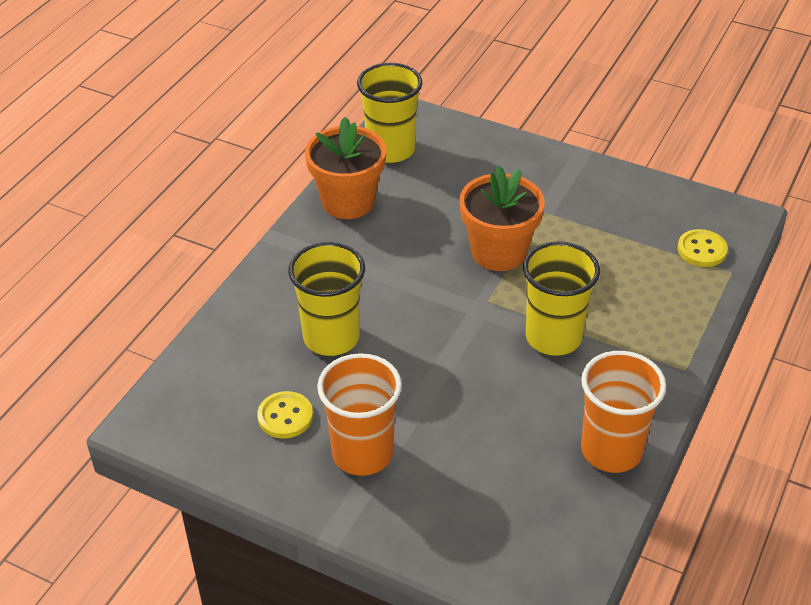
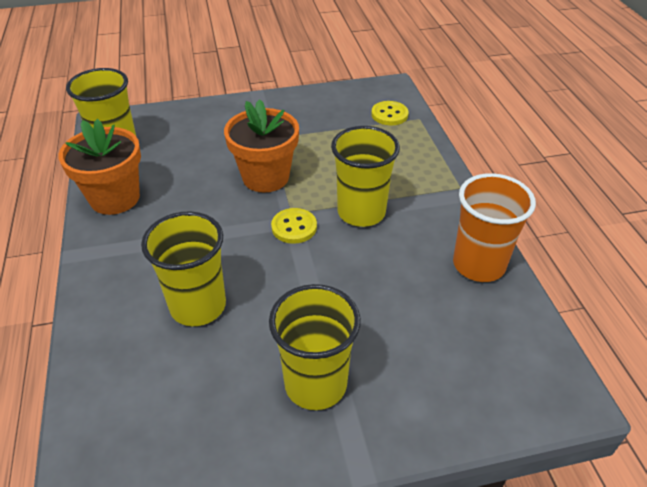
camera: 40 degrees left, 0 degrees up
yellow button [257,391,313,439] -> yellow button moved to [271,208,317,244]
orange cup [317,353,402,476] -> yellow cup [269,284,361,410]

